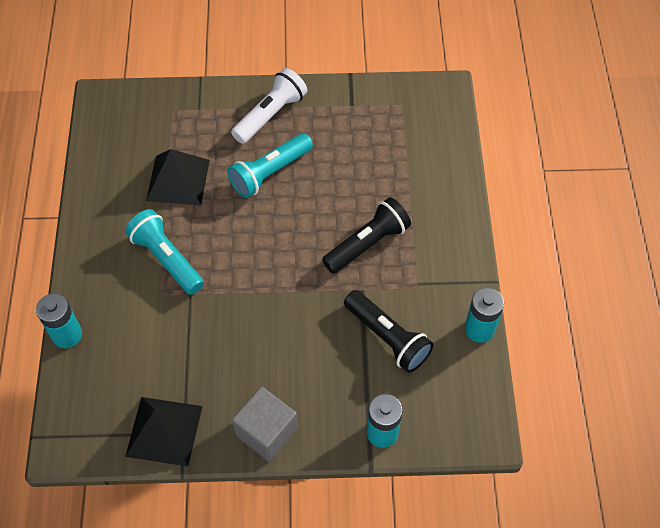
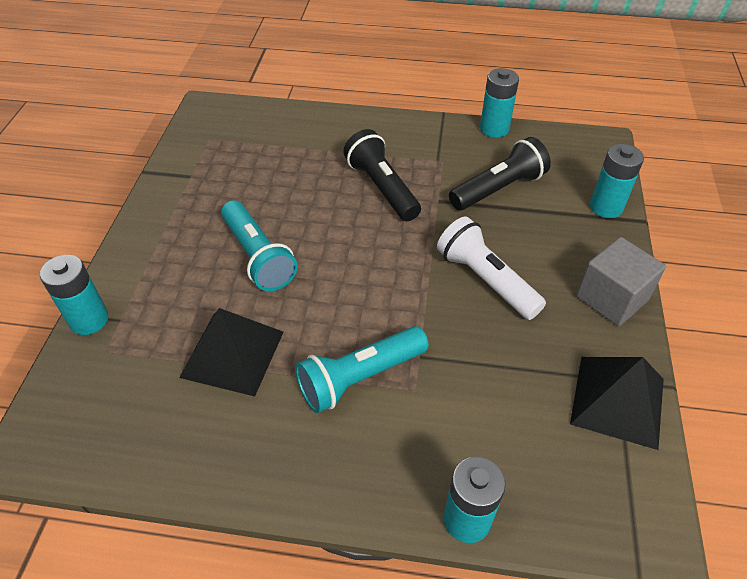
camera: 80 degrees left, 10 degrees down
white flashlight [231,68,307,144] -> white flashlight moved to [437,216,546,320]
none -> turquoise battery [40,255,108,335]

